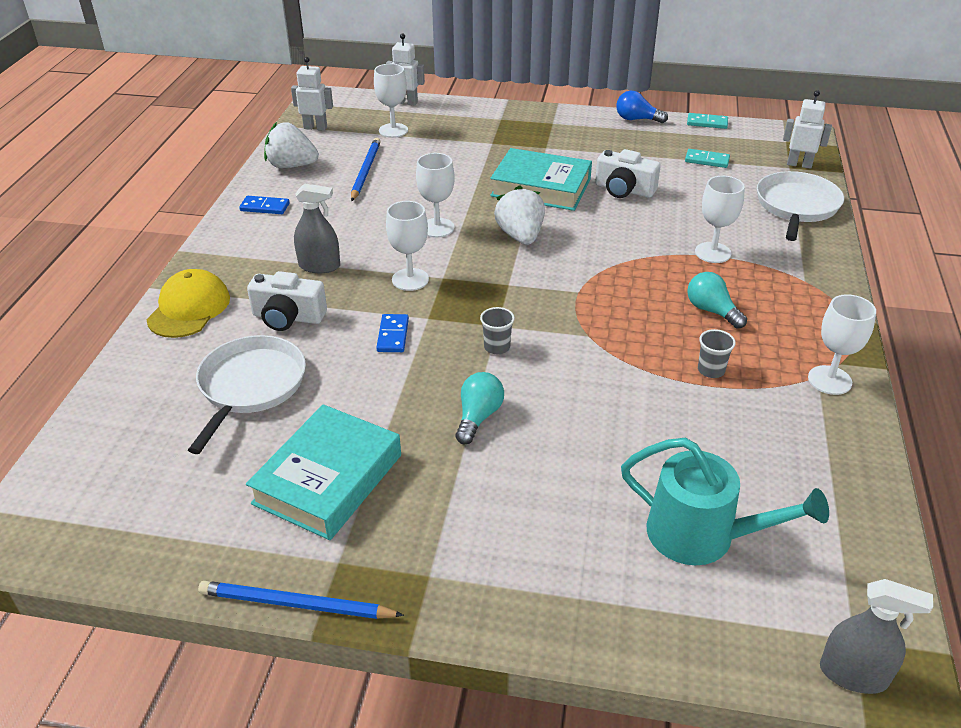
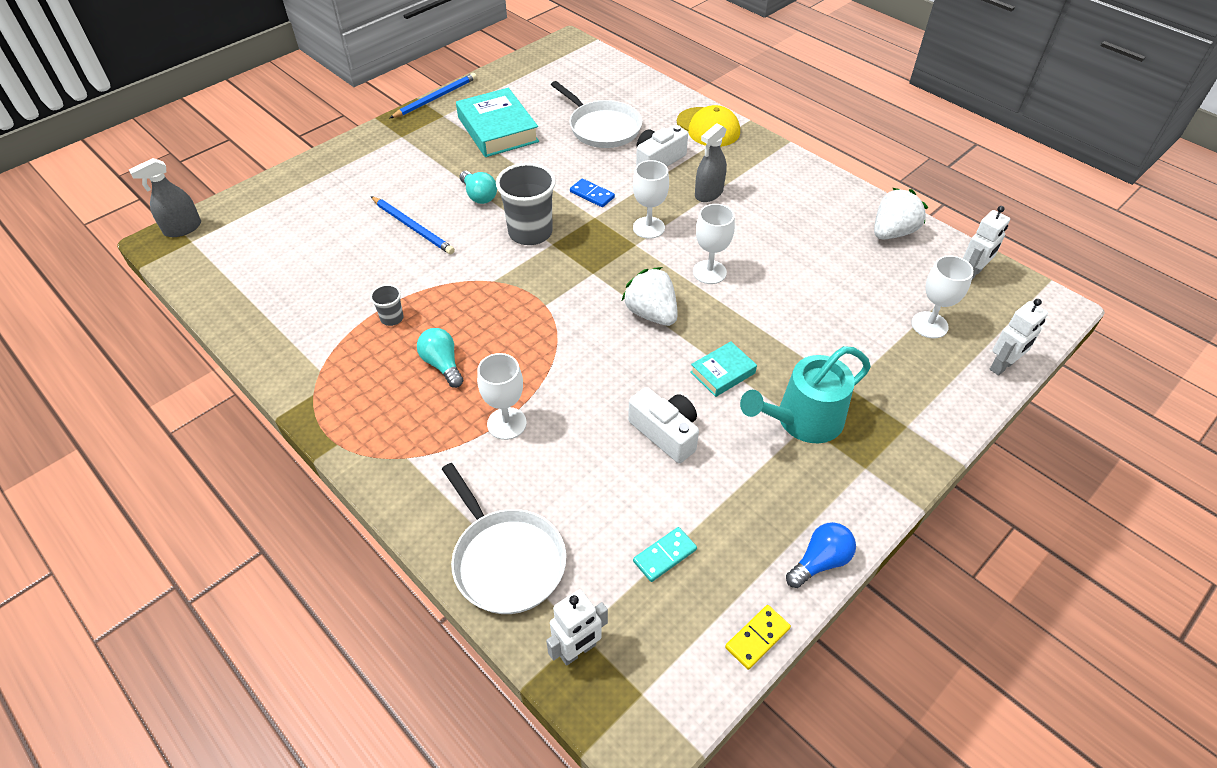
camera: 125 degrees right, 10 degrees up
blue domino [239,196,290,214] -> none
blue pencil [351,138,381,202] -> blue pencil moved to [371,196,455,254]
grey cup [480,307,515,354] -> grey cup [496,163,556,245], size x2.10
turquoise book [490,148,592,211] -> turquoise book [690,341,757,397], size x0.53
white strawberry [494,185,545,245] -> white strawberry turned 150 degrees counterclockwise [622,267,678,326]
white camera [595,149,661,198] -> white camera turned 75 degrees clockwise [628,387,699,463]
turquoise watering can [621,438,829,565] -> turquoise watering can moved to [740,346,871,443]
turquoise domino [687,113,728,129] -> yellow domino [725,605,791,670]
turquoise light bulb [687,272,747,329] -> turquoise light bulb turned 120 degrees counterclockwise [417,328,463,388]
white goblet [808,294,876,395] -> none

